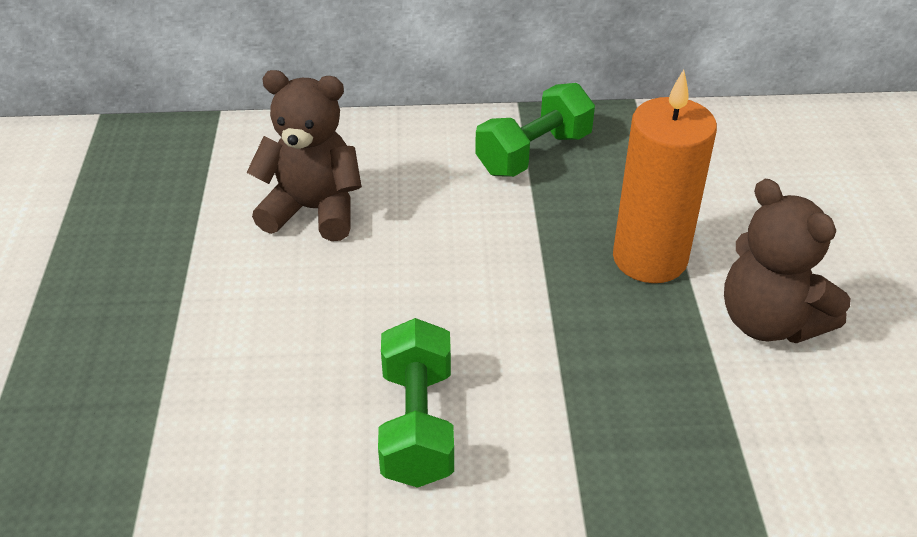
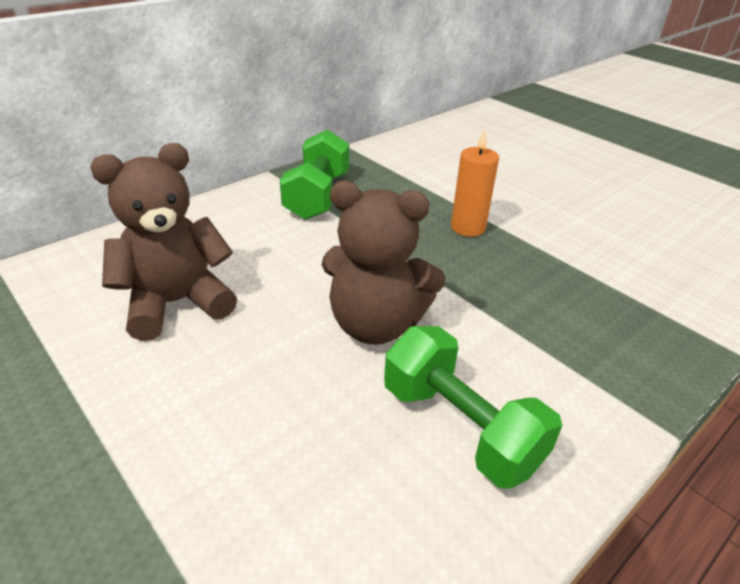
camera: 40 degrees left, 5 degrees down
orange candle [613,70,717,283] -> orange candle [451,129,499,237], size x0.57
brown teddy bear [724,179,851,343] -> brown teddy bear moved to [322,181,446,345]

